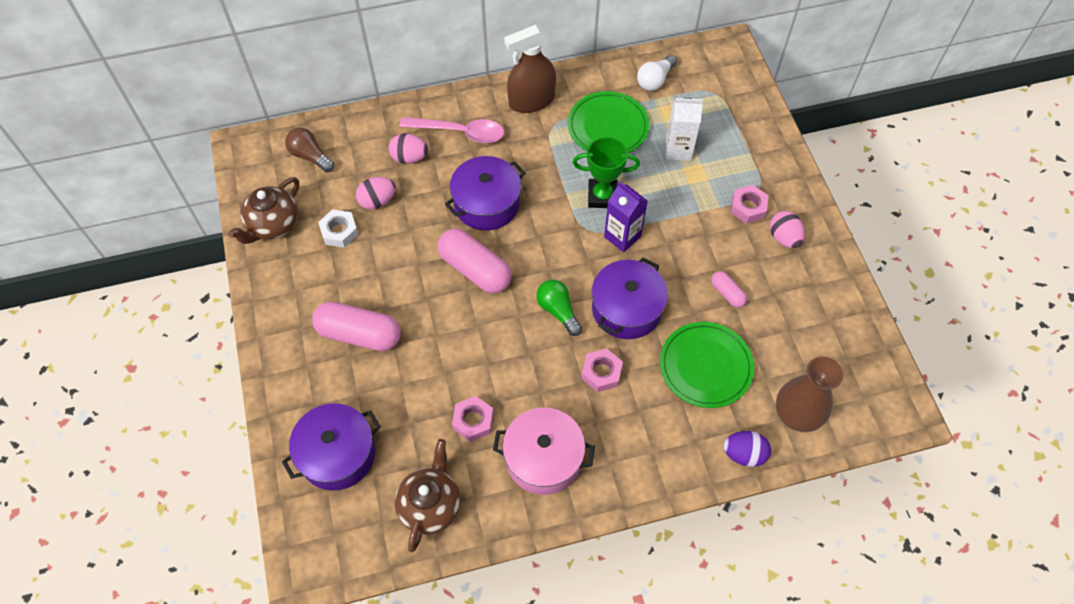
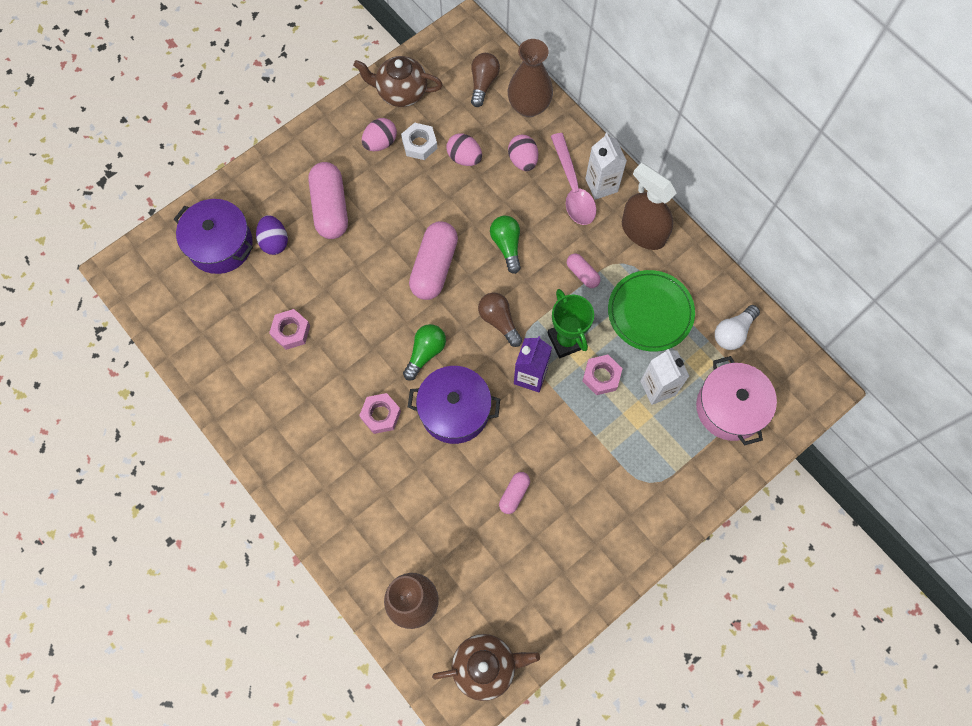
camera: 65 degrees right, 10 degrees up
brown teapot [395,439,461,552] -> brown teapot moved to [432,634,540,701]
purple pot [445,156,525,231] -> green light bulb [490,216,521,274]
pink pot [493,407,595,495] -> pink pot moved to [696,356,777,445]
white light bulb [637,55,677,91] -> white light bulb turned 60 degrees counterclockwise [715,305,760,350]
green plate [660,322,754,408] -> none
purple egg [723,431,771,467] -> purple egg moved to [256,215,288,255]
pink nut [731,185,768,224] -> pink nut moved to [582,355,623,395]
pink egg [770,211,805,248] -> pink egg moved to [362,118,397,151]
none -> brown light bulb [478,292,522,347]
none -> brown vase [508,39,553,117]
none -> pink capsule [567,254,600,288]
none -> white carton [585,133,627,200]

